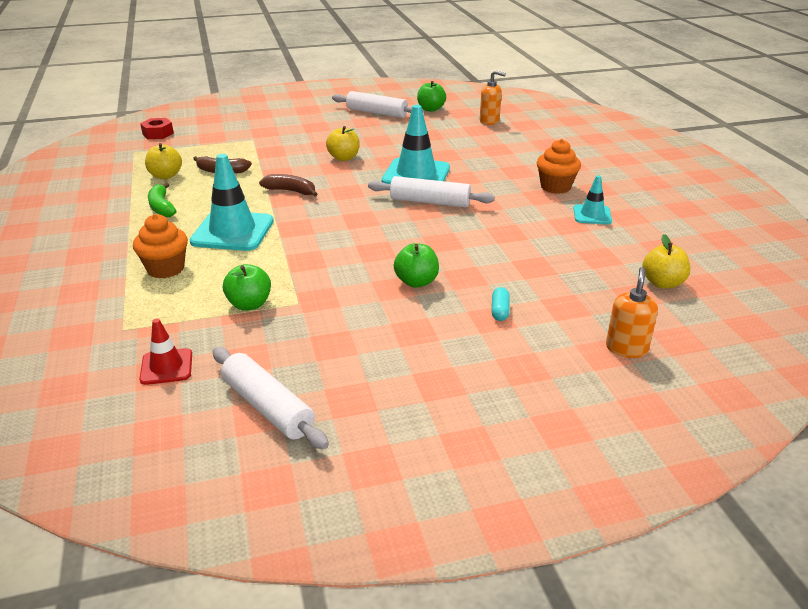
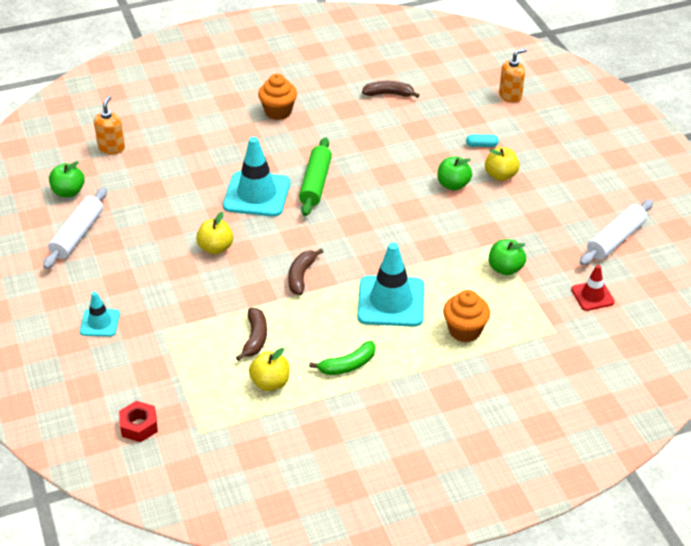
camera: 95 degrees left, 10 degrees up
white rolling pin [368,176,495,207] -> green rolling pin [299,137,332,216]
turquoise traffic cone [574,175,612,224] -> turquoise traffic cone moved to [80,292,120,337]
orange soap dispenser [606,267,658,358] -> orange soap dispenser turned 135 degrees clockwise [499,48,527,103]
yellow apple [642,234,690,289] -> yellow apple moved to [485,147,520,181]
none -> brown banana [362,81,419,98]

